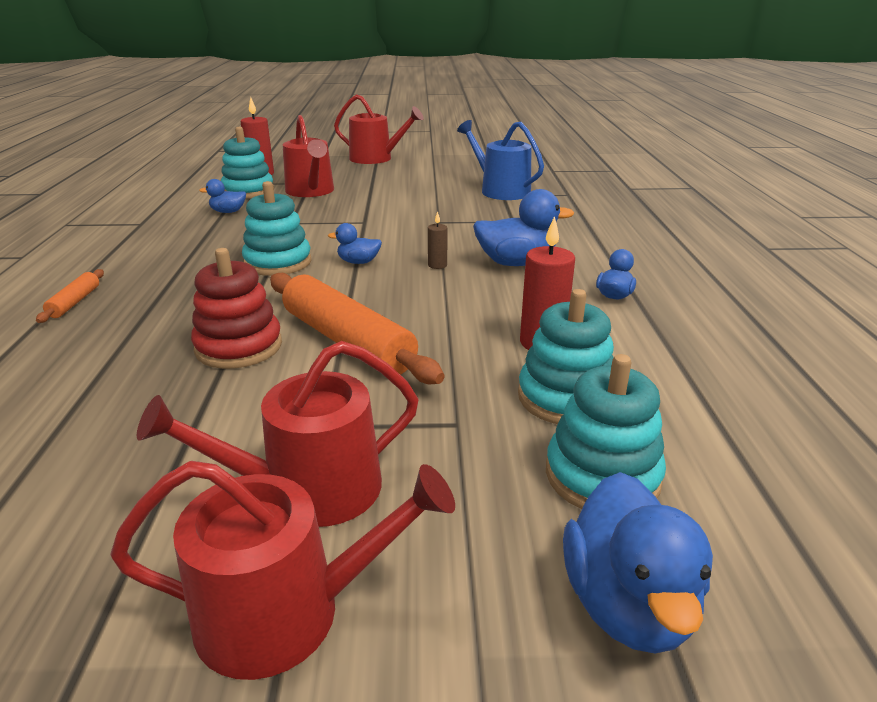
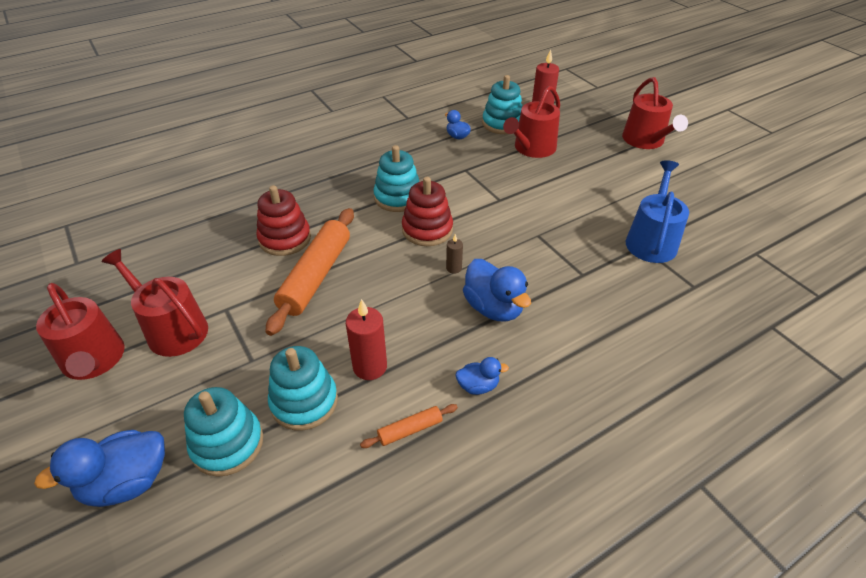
camera: 60 degrees right, 15 degrees up
orange rolling pin [36,269,104,323] -> orange rolling pin moved to [360,404,458,448]
blue duck [328,223,382,264] -> red stacking toy [402,177,453,246]

